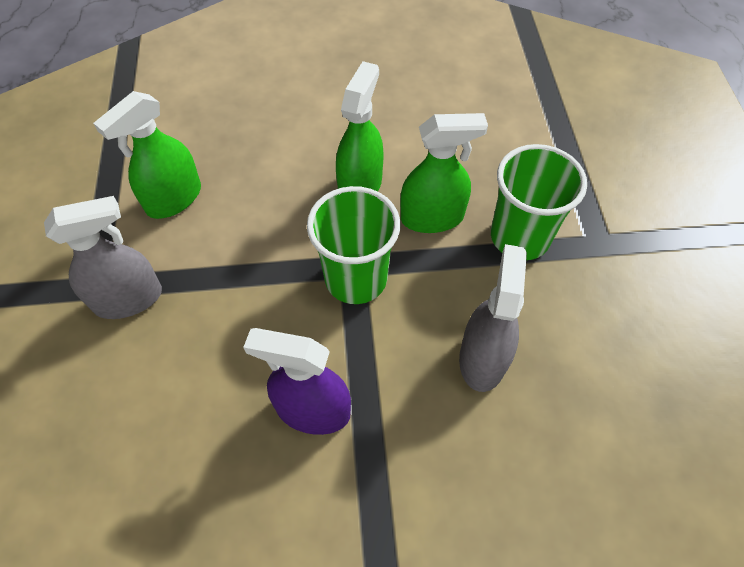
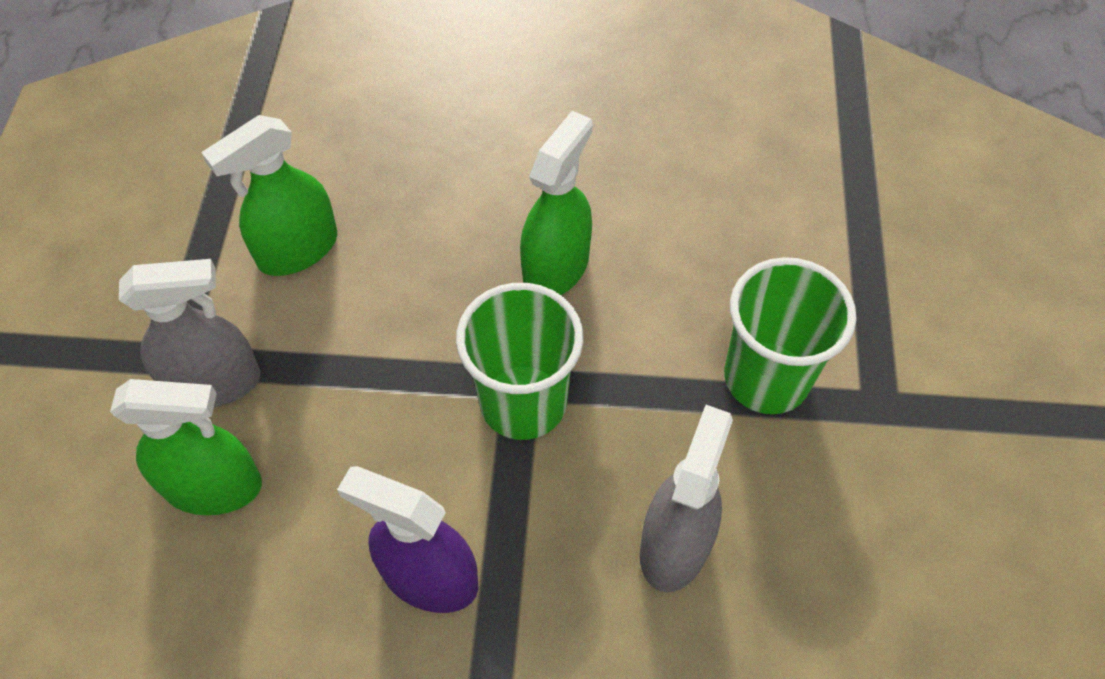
camera: 10 degrees right, 0 degrees up
green spray bottle [401,113,488,233] -> green spray bottle moved to [110,379,262,515]

